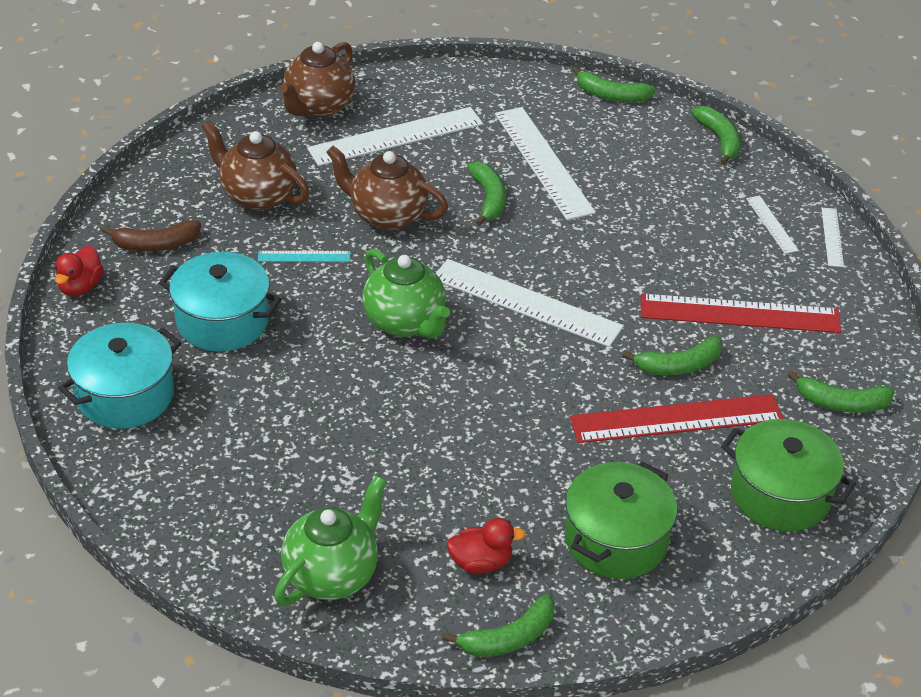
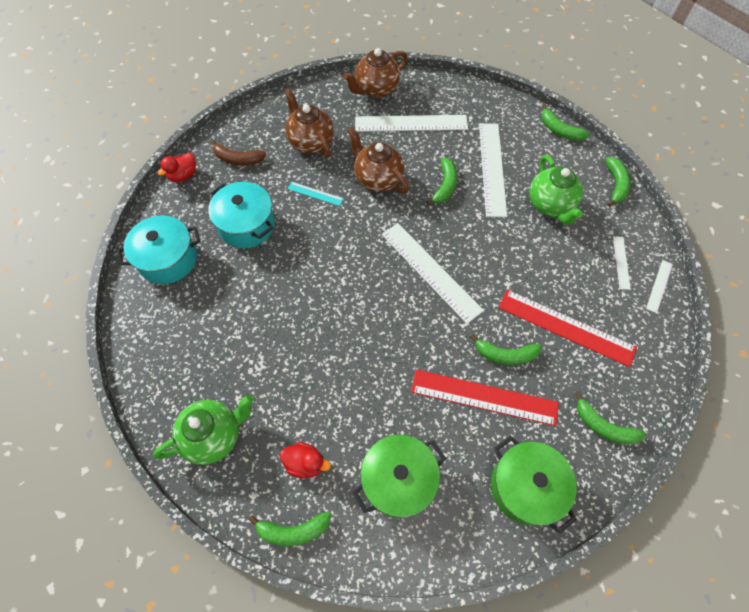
camera: 25 degrees right, 20 degrees up
green teapot [362,249,450,338] -> green teapot moved to [529,155,583,225]

